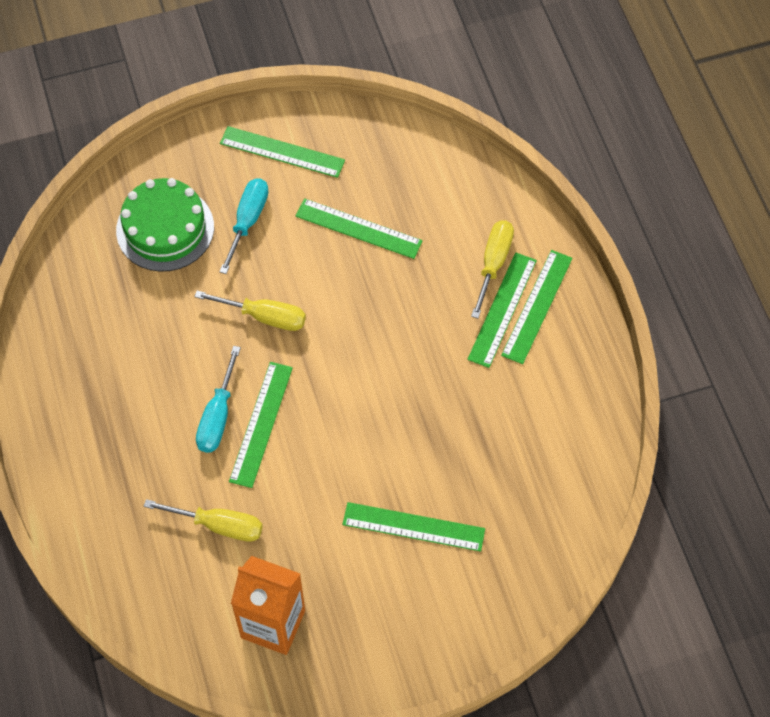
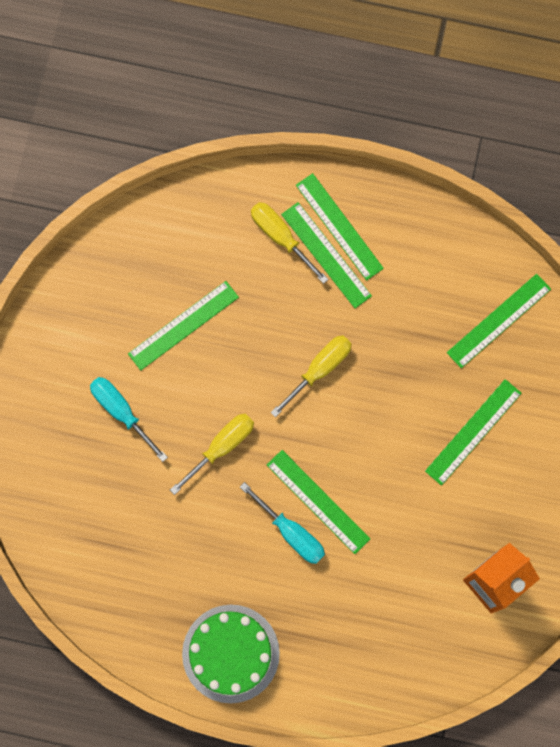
camera: 60 degrees left, 15 degrees up
green cake [116,178,214,272] -> green cake moved to [182,605,280,703]
yellow screwdriver [144,499,263,542] -> yellow screwdriver moved to [270,335,352,417]
green ruler [220,126,345,178] -> green ruler moved to [447,274,551,368]

